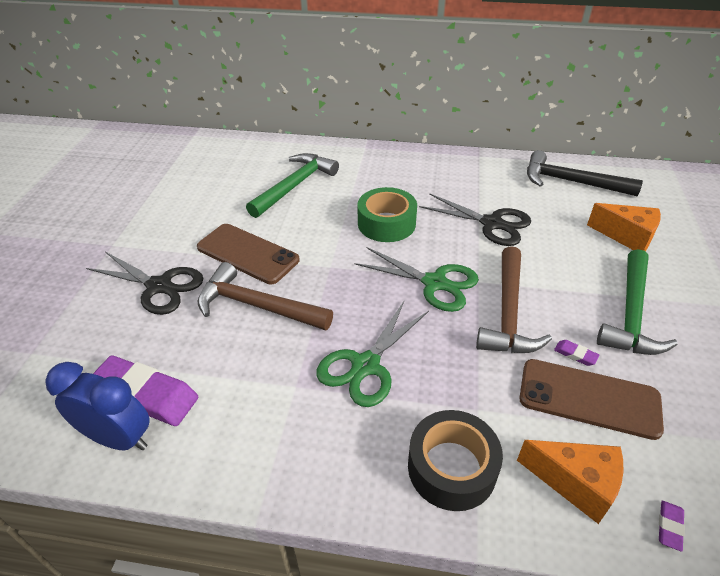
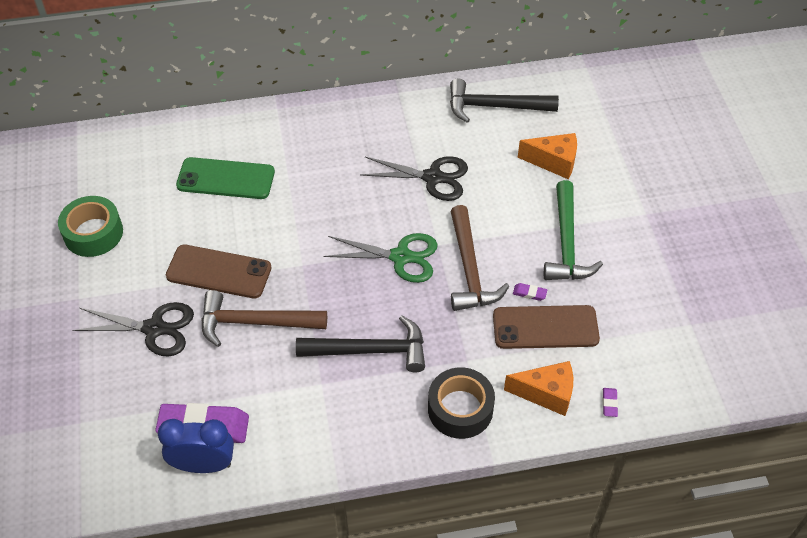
camera: 20 degrees left, 10 degrees up
green hammer [246,153,339,218] -> green phone [176,157,275,199]
green scissors [316,301,429,407] -> black hammer [296,315,425,373]
green tape [357,187,417,242] -> green tape moved to [58,196,123,257]

